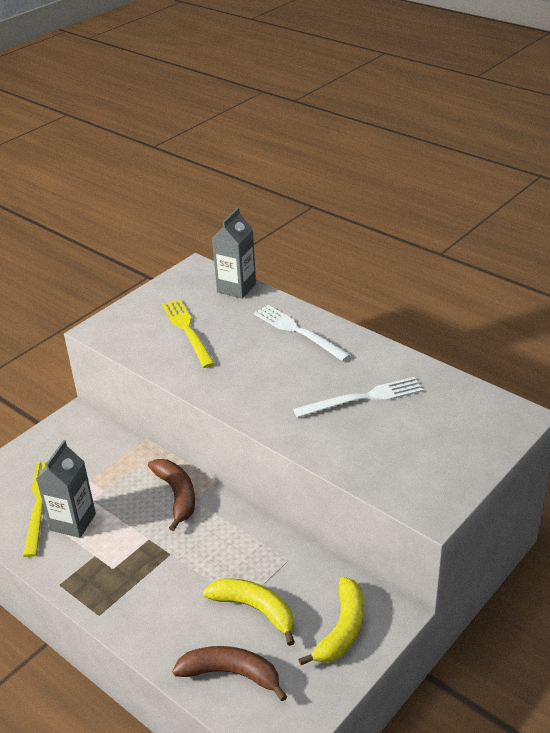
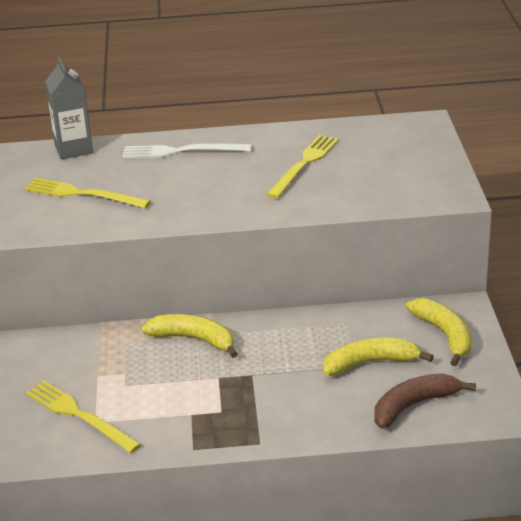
camera: 45 degrees left, 5 degrees down
grey carton [36,440,96,538] -> none
brown banana [148,459,195,531] -> yellow banana [141,314,238,358]
white fork [293,377,423,418] -> yellow fork [266,135,339,199]

